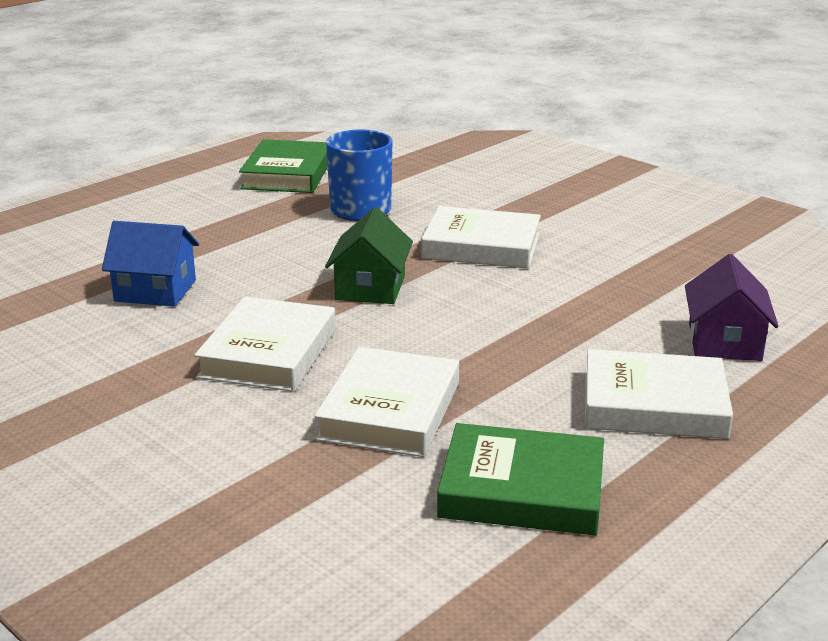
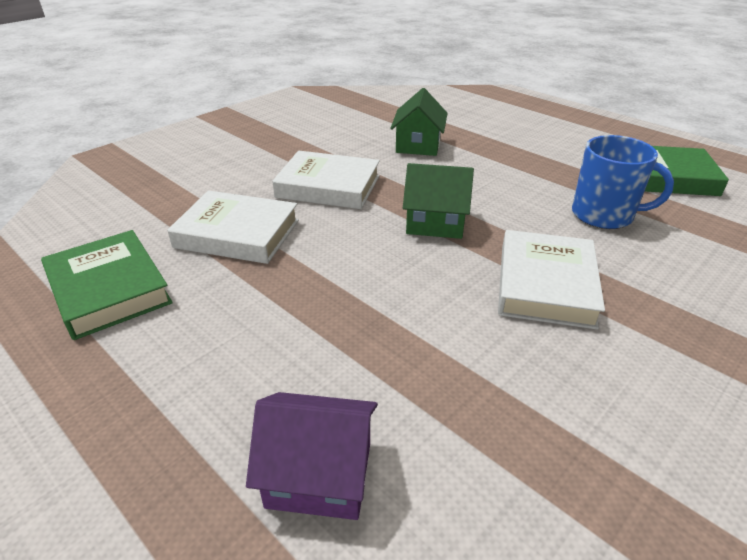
camera: 90 degrees right, 10 degrees up
blue house [102,221,199,307] -> green house [390,88,448,156]
green book [437,423,604,536] -> green book turned 45 degrees counterclockwise [41,230,173,340]
white book [585,349,733,439] -> none

